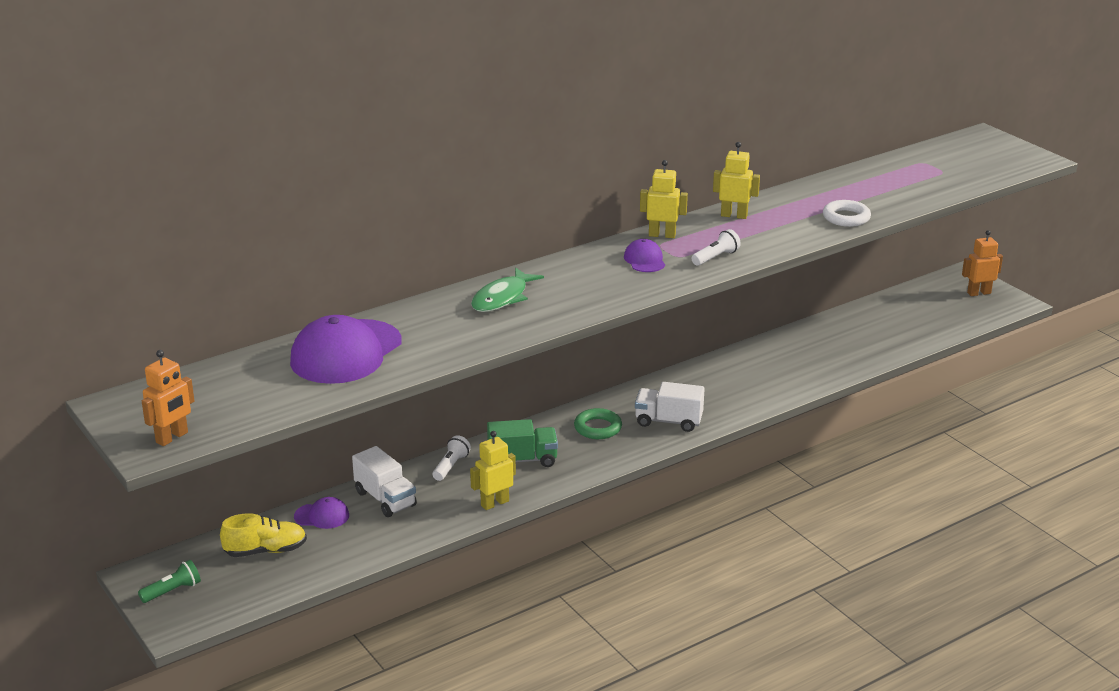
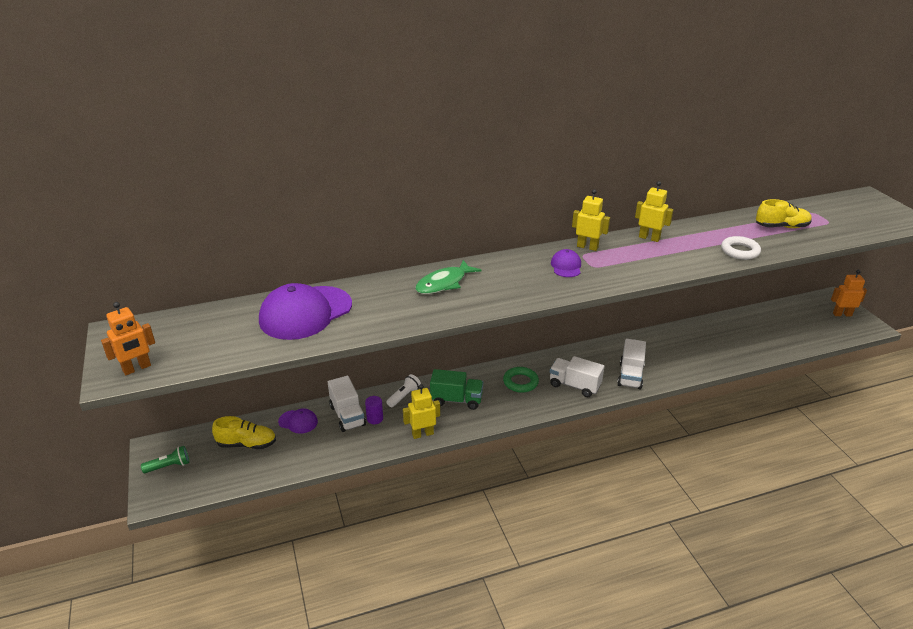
camera: 15 degrees right, 5 degrees up
white flashlight [691,229,741,266] -> none
none -> purple cylinder [365,396,383,424]
none -> white truck [617,339,646,389]
none -> yellow shoe [756,199,812,228]

